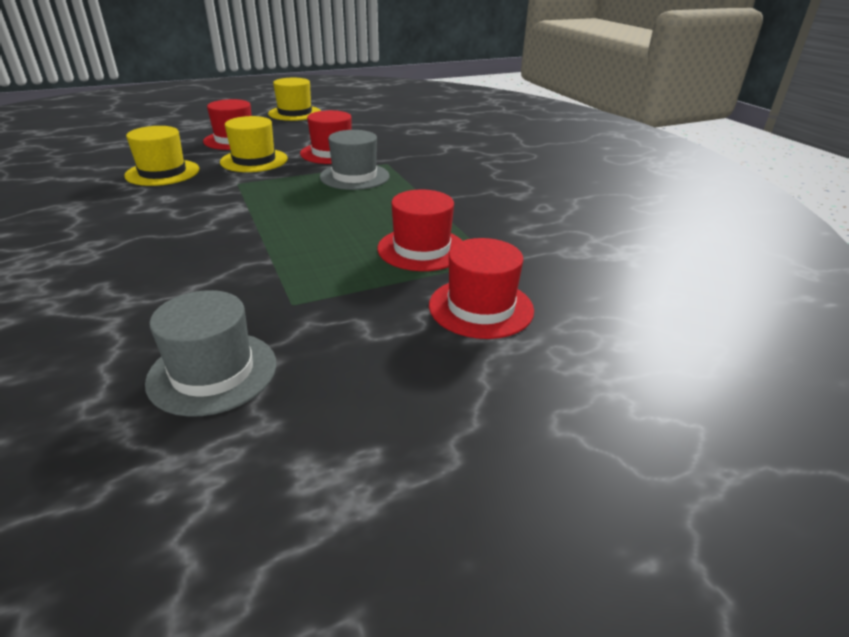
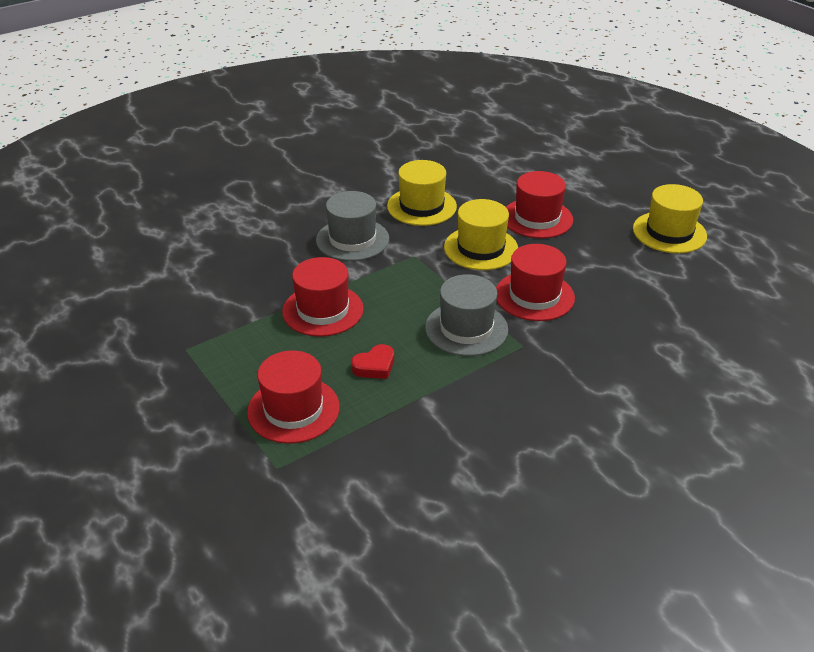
camera: 80 degrees right, 5 degrees up
grey hat [145,290,276,417] -> grey hat moved to [316,191,389,261]
red hat [429,238,534,339] -> red hat moved to [282,257,364,337]
none -> red heart [351,344,394,379]

